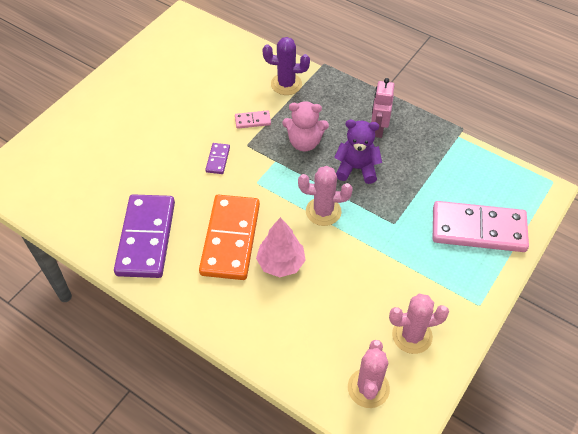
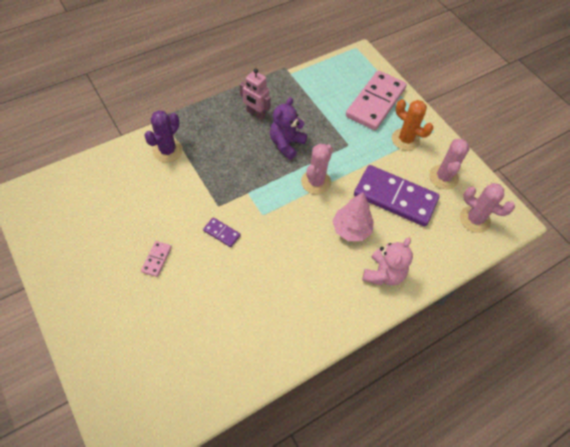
camera: 70 degrees left, 5 degrees up
purple domino [114,194,175,278] -> purple domino moved to [354,165,440,227]
orange domino [199,195,260,280] -> none
pink domino [235,110,271,129] -> pink domino moved to [141,241,172,277]
pink teddy bear [282,101,329,151] -> pink teddy bear moved to [362,237,413,285]
none -> orange cactus [392,99,433,151]

